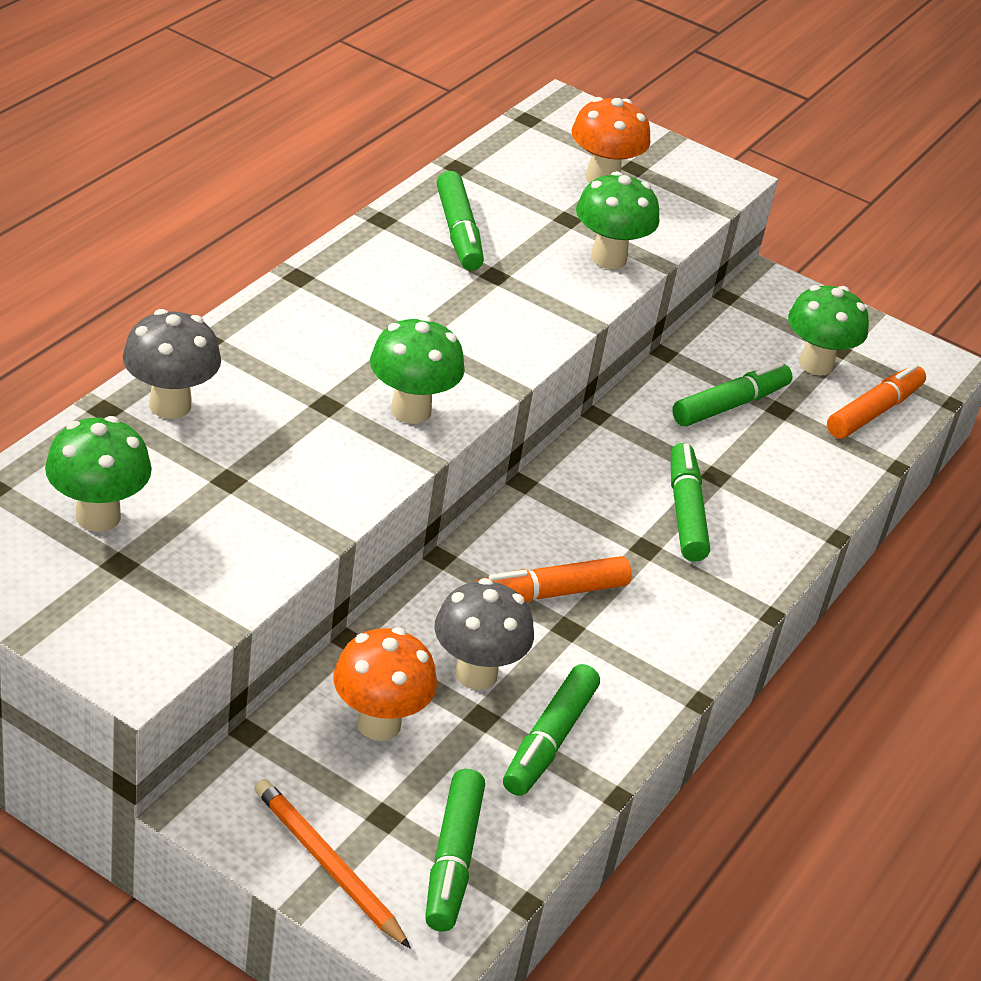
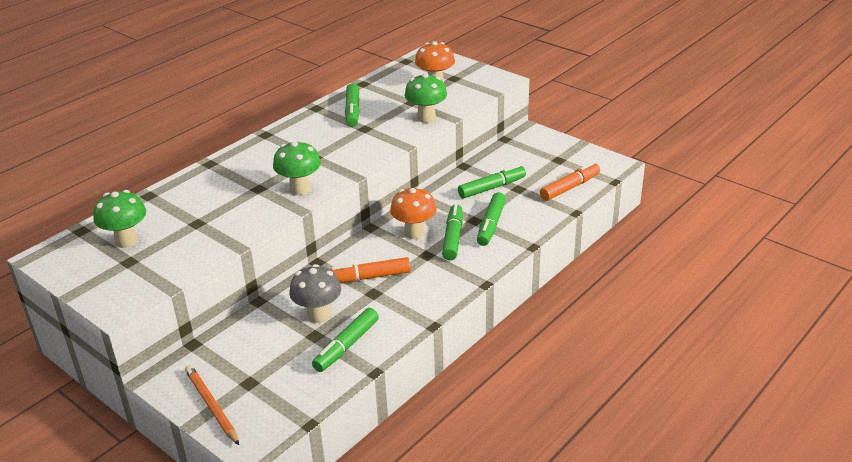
camera: 15 degrees right, 5 degrees down
grey mushroom [123,309,221,419] -> none
orange mushroom [333,627,437,741] -> orange mushroom moved to [390,187,437,239]
green marker [425,769,485,932] -> green marker moved to [477,192,506,246]
green mushroom [788,285,869,376] -> none

